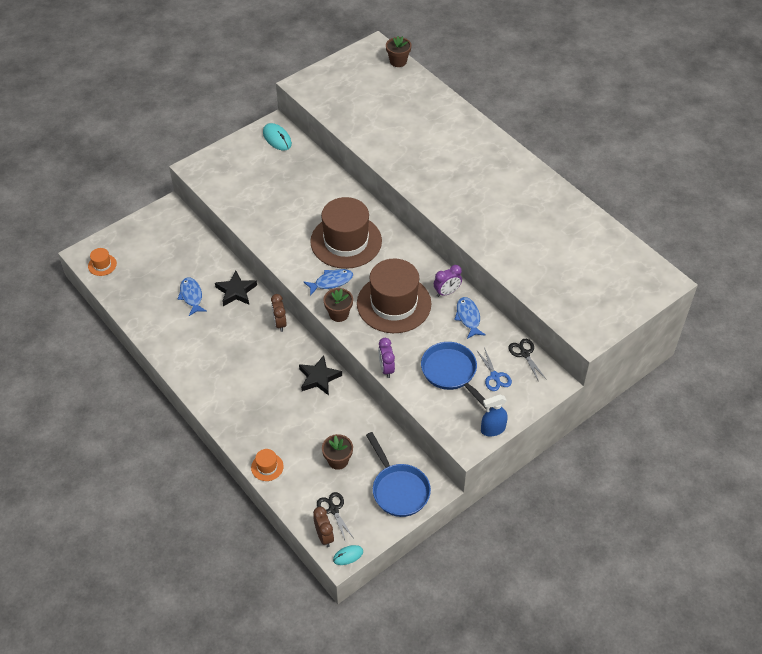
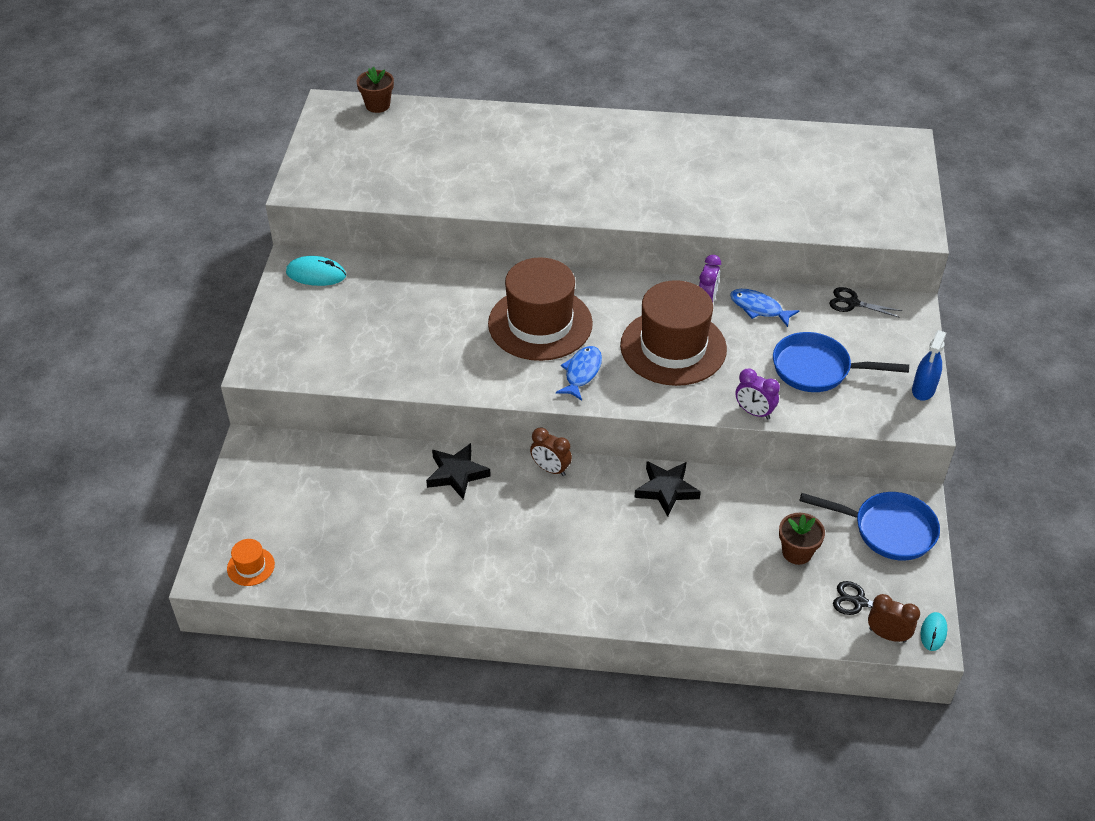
camera: 45 degrees left, 5 degrees down
blue fish [178,277,207,316] -> none
orange hat [251,449,284,481] -> none
brown flower pot [323,288,353,322] -> none
blue scissors [477,347,512,391] -> none

